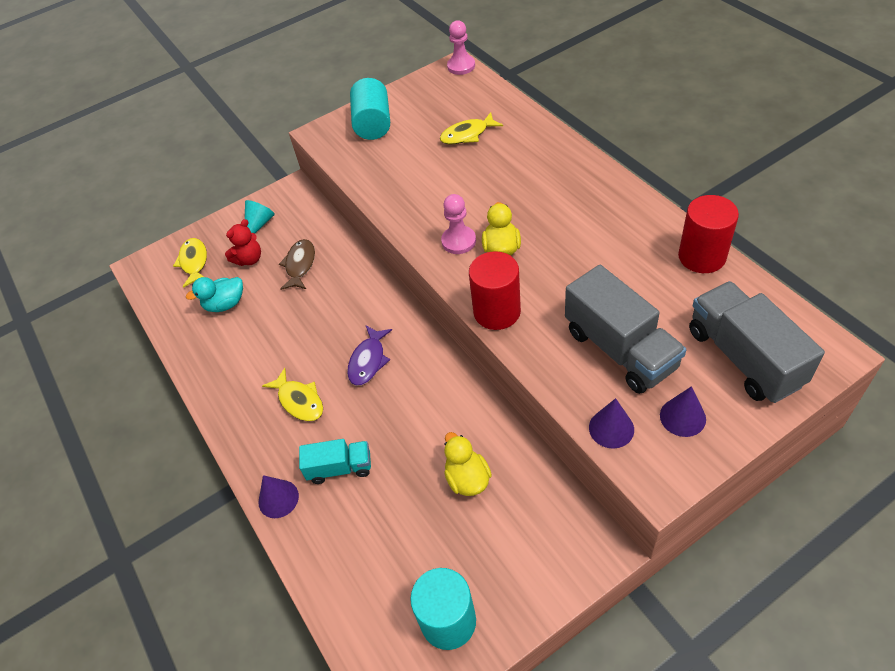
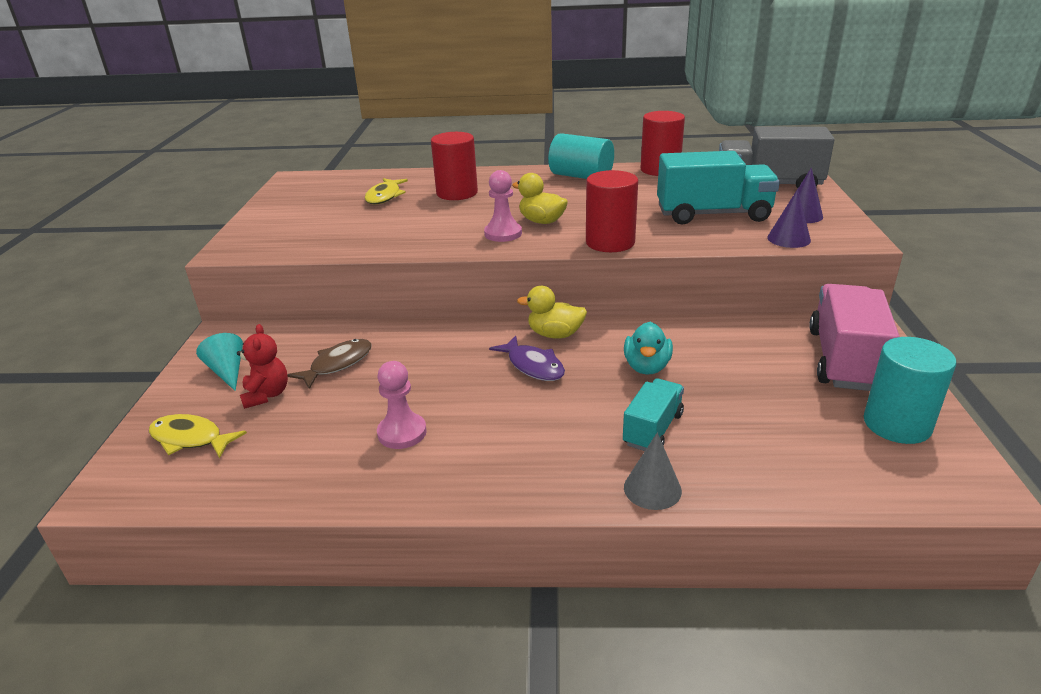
camera: 60 degrees left, 20 degrees down
turquoise duck [186,277,243,312] -> turquoise duck moved to [624,322,673,375]
purple cone [258,475,299,518] -> grey cone [624,433,682,510]
yellow fish [262,368,323,421] -> none
brown fish [279,239,315,290] -> brown fish turned 90 degrees clockwise [287,339,372,389]
turquoise cylinder [350,78,390,140] -> turquoise cylinder moved to [548,133,614,179]
yellow duck [444,432,492,496] -> yellow duck moved to [517,286,587,339]
pink pawn [447,20,475,75] -> pink pawn moved to [377,361,427,449]
grey truck [565,265,686,394] -> turquoise truck [657,151,780,224]
none -> red cylinder [431,132,478,200]
none -> pink truck [809,284,900,391]

